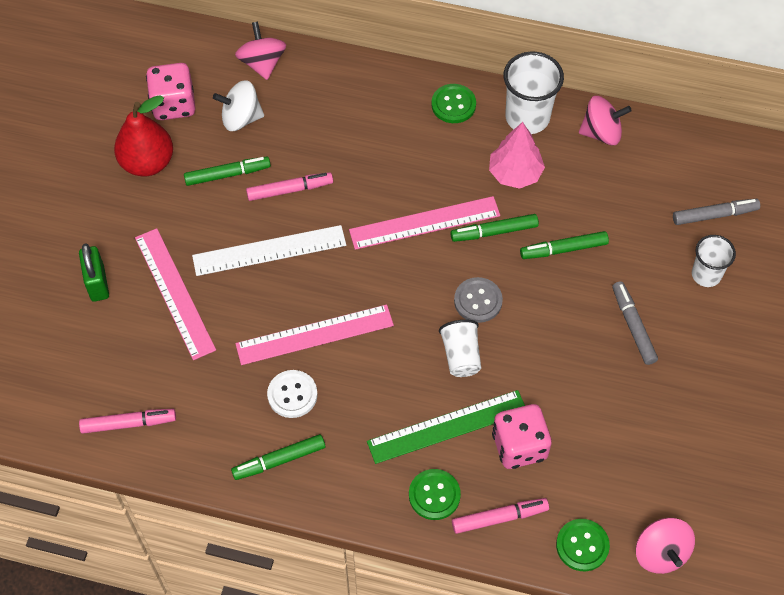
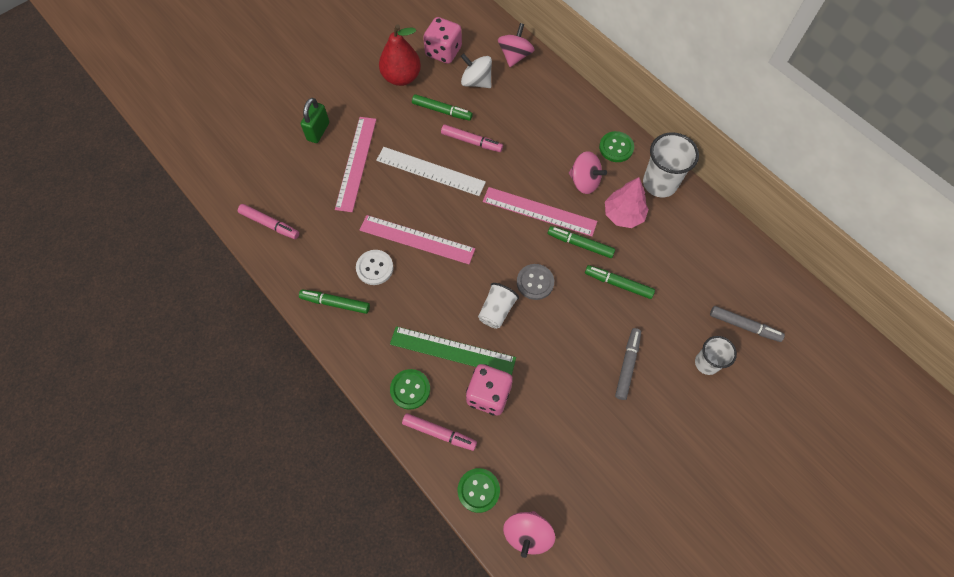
camera: 35 degrees right, 5 degrees up
pink spinning top [579,96,632,145] -> pink spinning top moved to [569,151,607,194]

